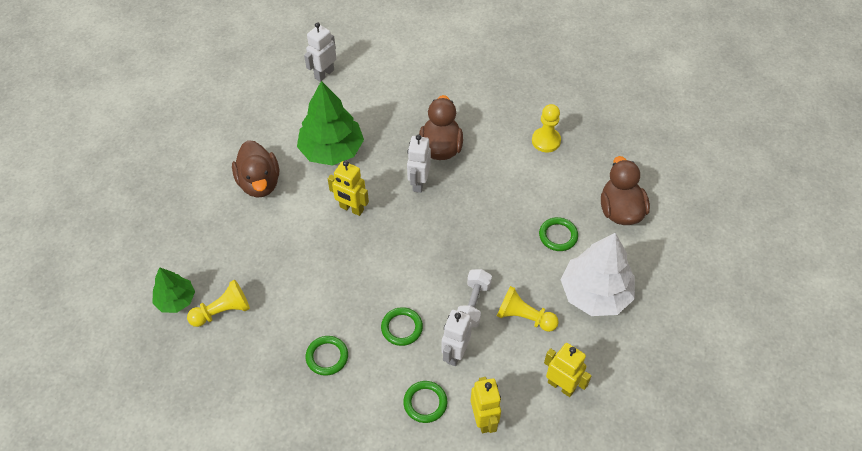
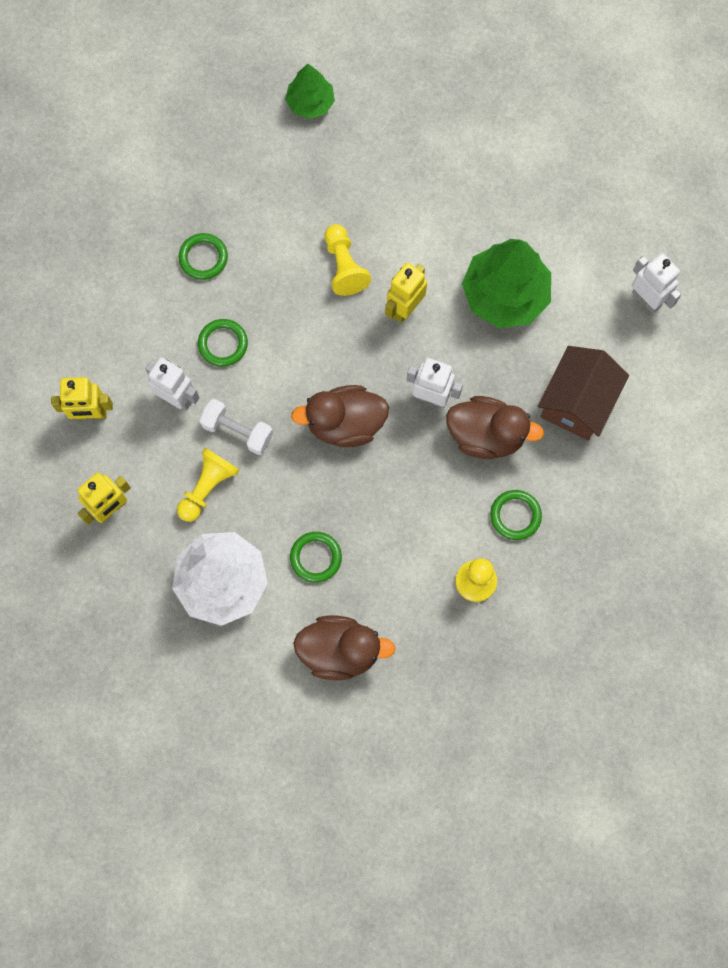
camera: 100 degrees right, 20 degrees up
yellow pawn [187,280,250,327] -> yellow pawn moved to [325,224,371,296]
brown duck [232,140,279,197] -> brown duck moved to [291,385,389,447]
green ring [403,381,447,423] -> green ring moved to [490,490,542,540]
none -> brown house [538,346,629,440]

